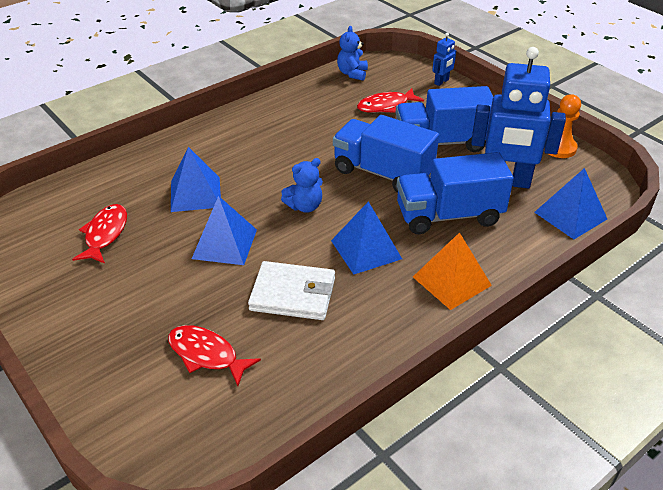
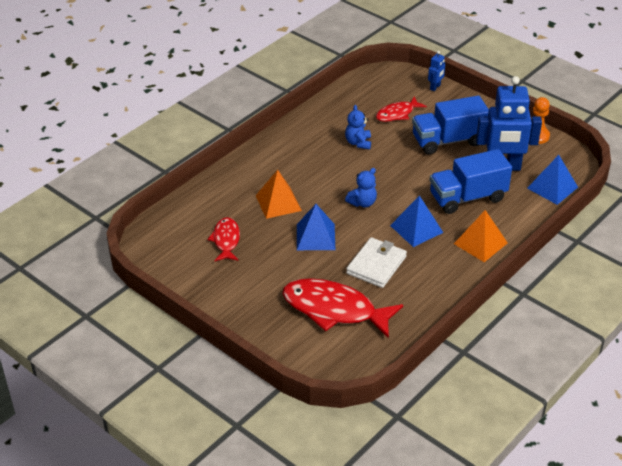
camera: 10 degrees left, 0 degrees up
red fish [168,325,261,386] -> red fish [283,278,403,338], size x1.83
blue pyramid [171,147,221,212] -> orange pyramid [256,170,302,219]
white wallet [248,261,335,320] -> white wallet turned 60 degrees counterclockwise [346,237,407,288]
blue truck [333,115,439,193] -> none
blue teddy bear [337,26,368,81] -> blue teddy bear moved to [345,105,371,149]

